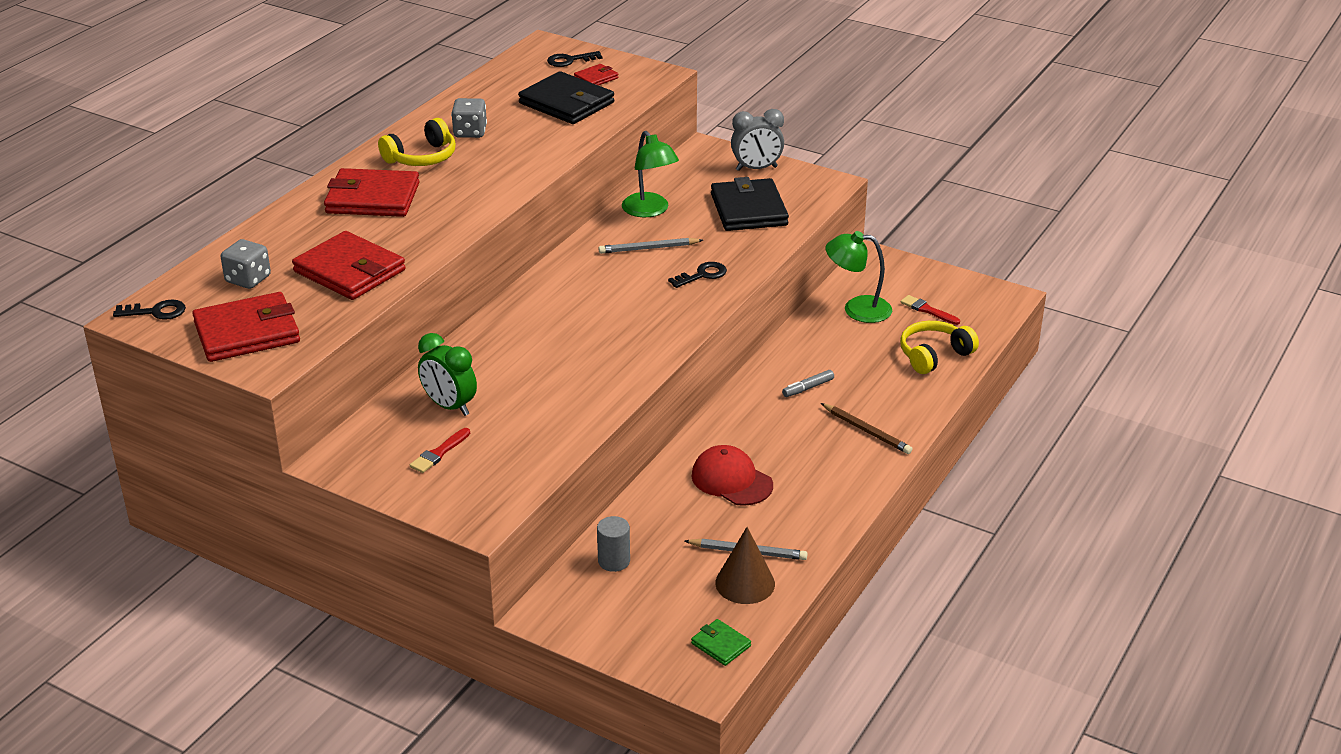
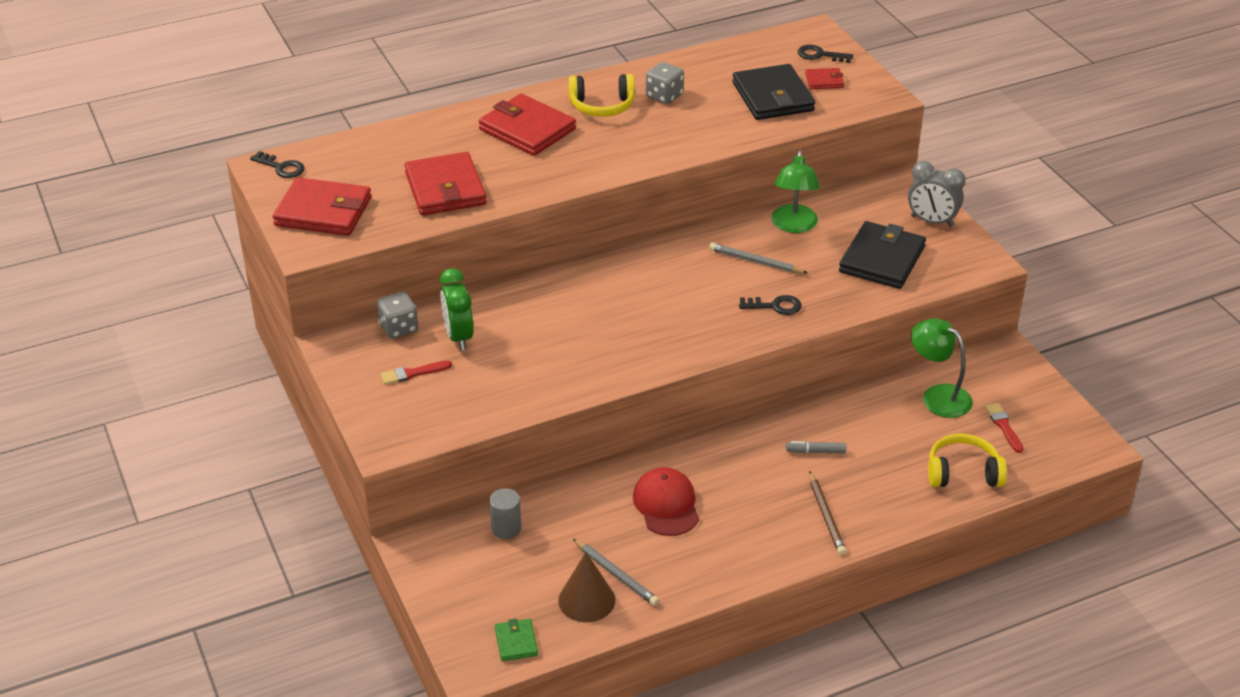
camera: 35 degrees right, 5 degrees up
grey dice [221,239,271,289] -> grey dice moved to [377,292,418,339]

